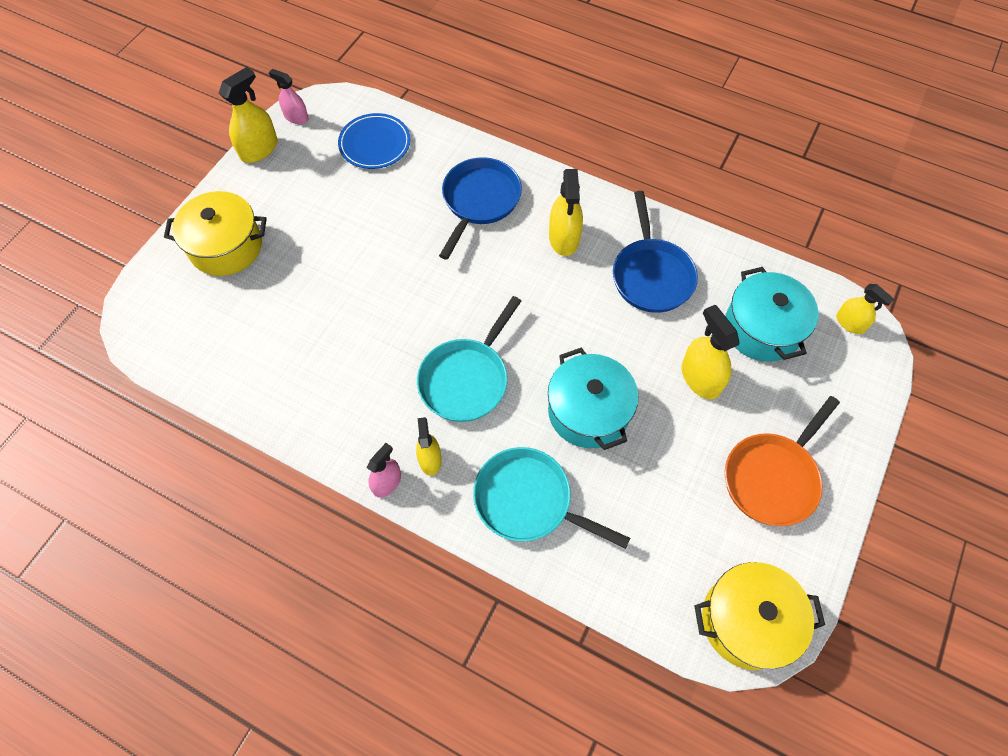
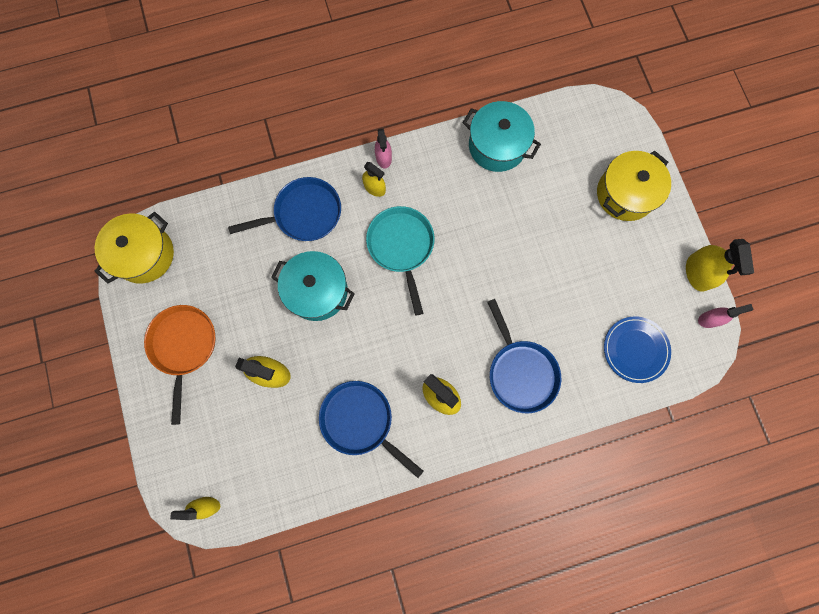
camera: 135 degrees right, 15 degrees up
turquoise pan [473,447,630,549] -> blue pan [228,177,341,241]
turquoise pot [725,267,819,362] -> turquoise pot moved to [462,101,541,172]

